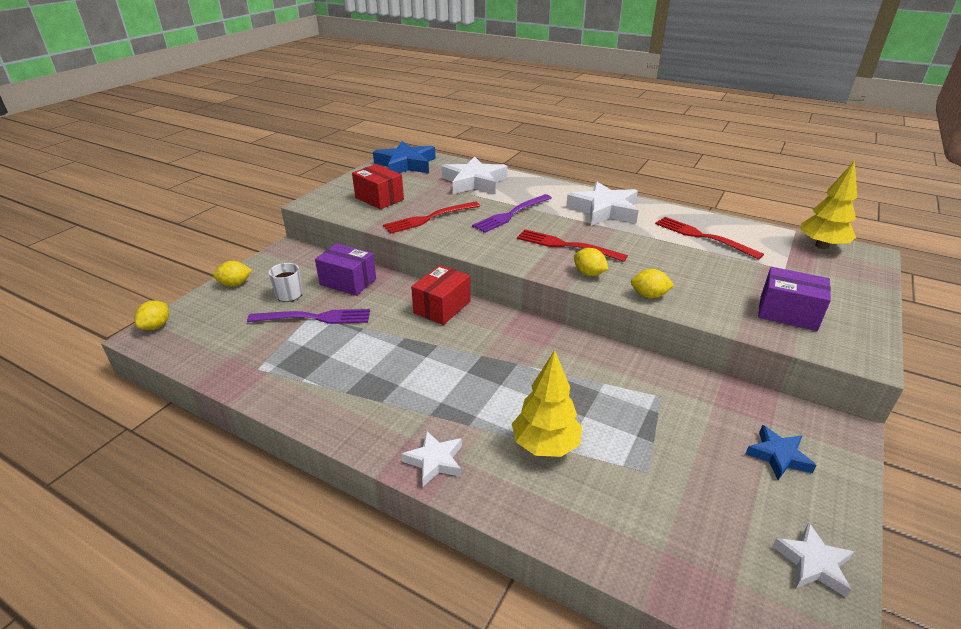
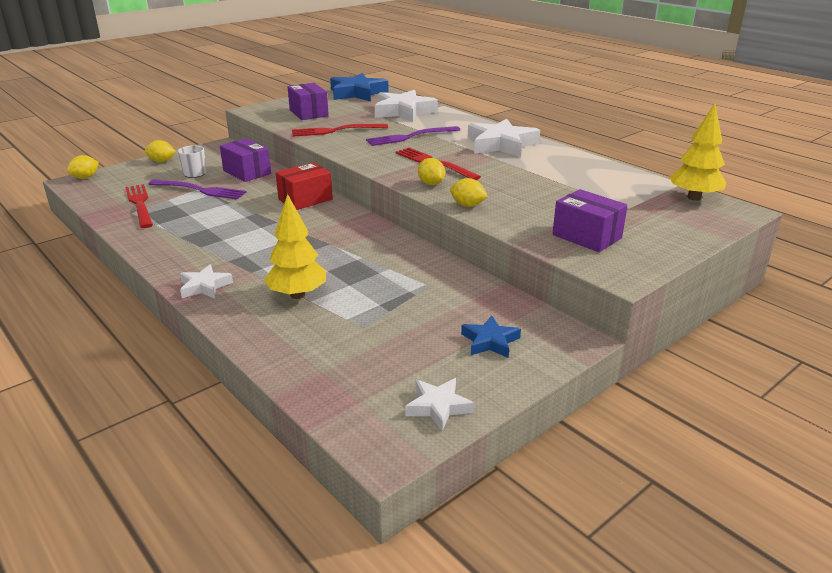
camera: 20 degrees right, 5 degrees down
red box [352,164,404,209] -> purple box [288,83,329,120]
red fork [655,217,764,259] -> red fork moved to [125,184,153,228]

